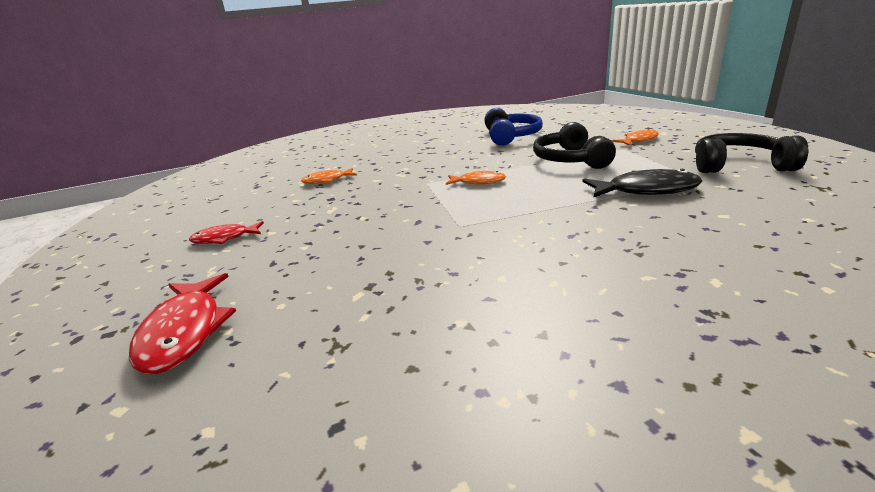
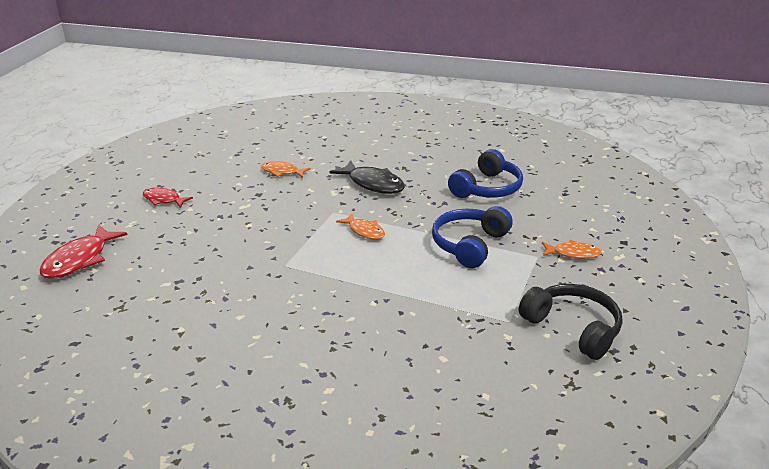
camera: 35 degrees right, 5 degrees up
black headphones [533,122,616,169] -> blue headphones [432,206,513,268]
black fish [582,168,702,197] -> black fish moved to [329,160,405,194]

